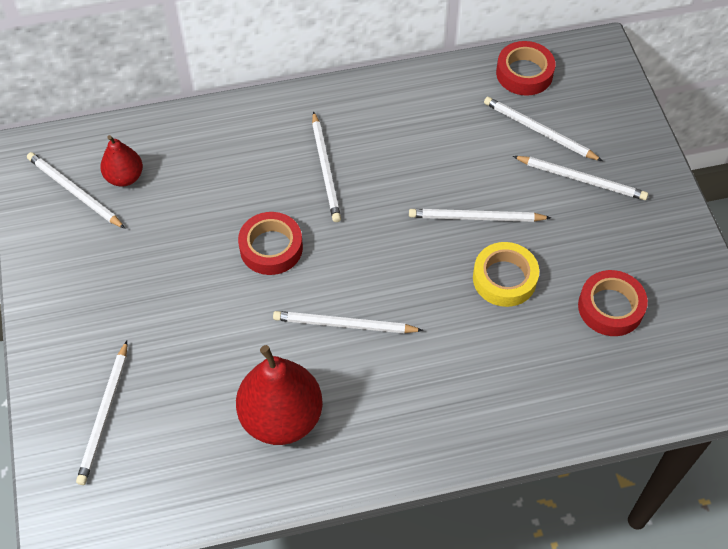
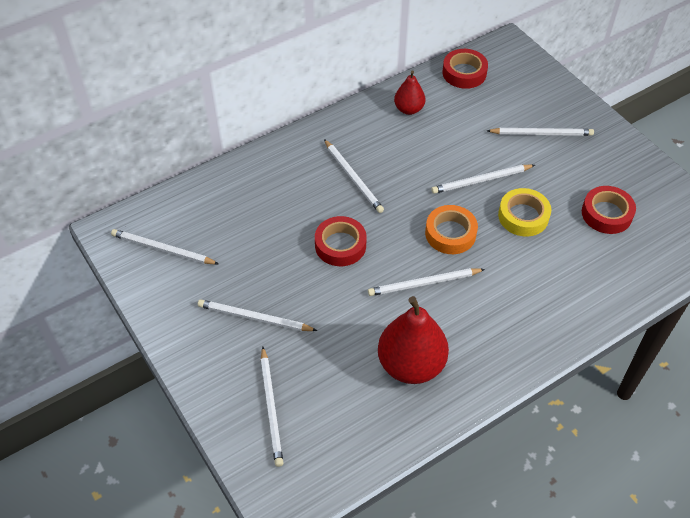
camera: 20 degrees left, 5 degrees down
red pear [100,135,143,187] -> red pear moved to [394,70,425,115]
white pencil [484,97,602,161] -> white pencil moved to [198,299,318,331]
none -> orange tape [425,205,478,254]

